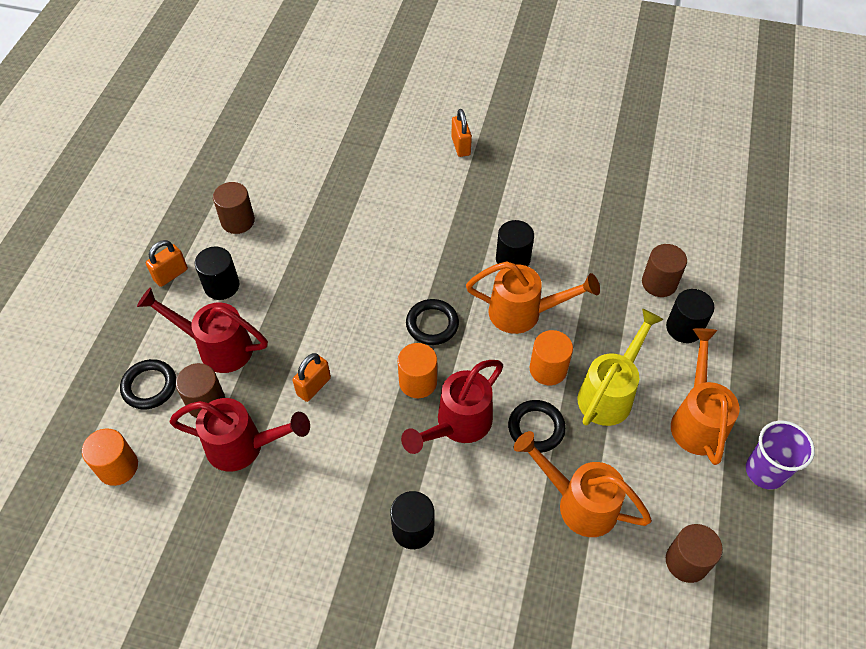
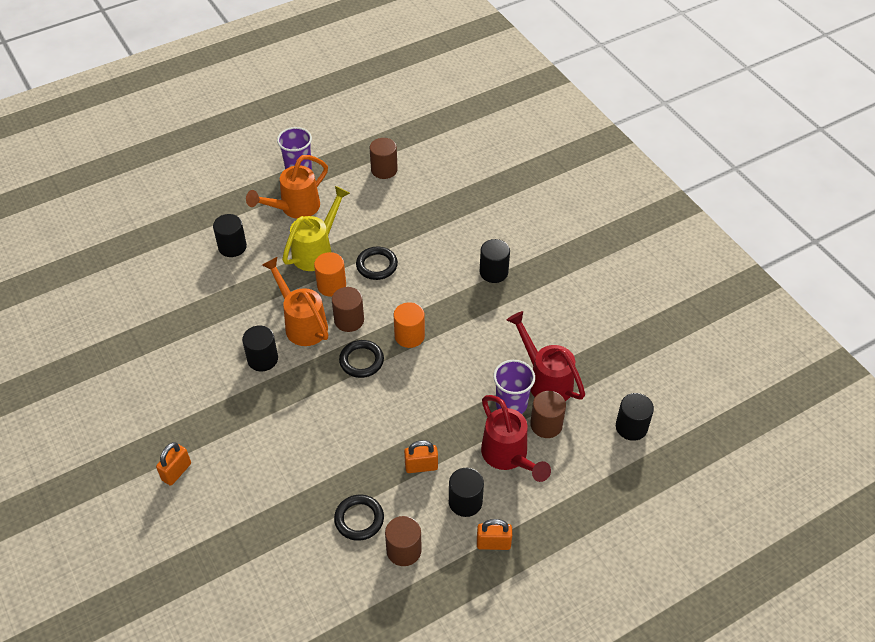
camera: 135 degrees left, 5 degrees down
orange cylinder [82,429,138,486] -> black cylinder [616,393,654,441]
black ring [120,359,176,409] -> black ring moved to [334,495,384,541]
orange padlock [292,353,331,402] -> orange padlock moved to [404,440,438,473]
red watering can [401,360,503,454] -> none
orange watering can [514,431,652,537] -> none
yellow watering can [577,309,664,426] -> yellow watering can turned 135 degrees clockwise [282,186,350,271]
brown cylinder [642,244,687,297] -> brown cylinder moved to [332,287,364,332]
none -> purple cup [493,360,535,414]

